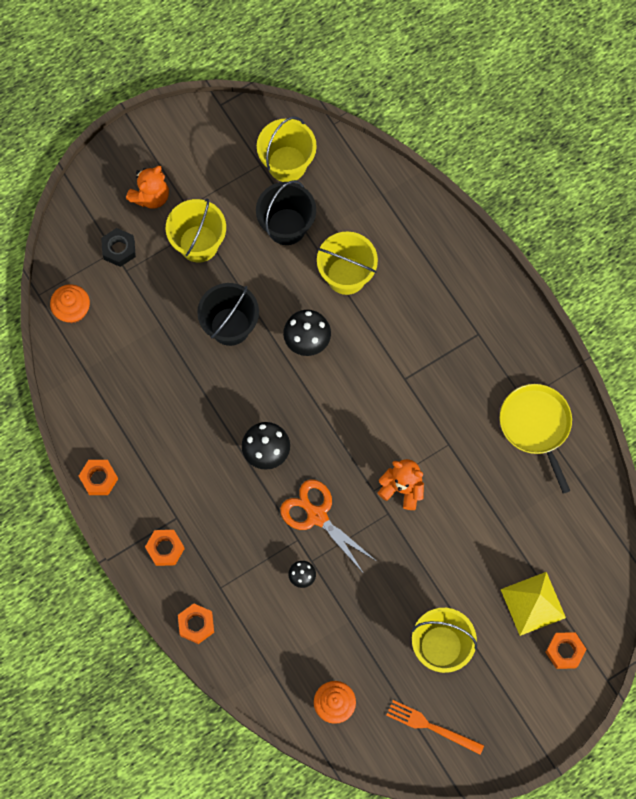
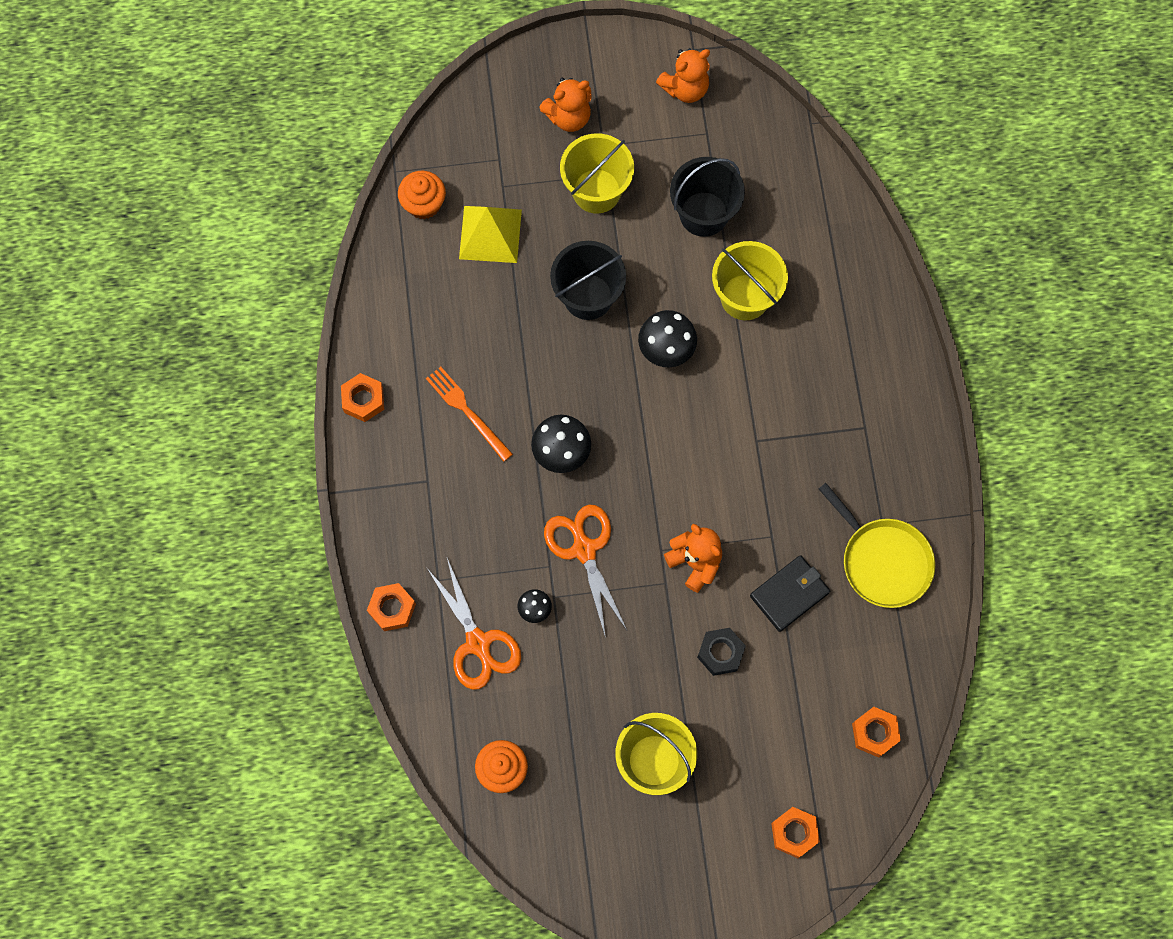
camera: 25 degrees right, 0 degrees up
black nut [101,228,136,267] -> black nut moved to [697,628,746,676]
orange nut [145,530,185,566] -> orange nut moved to [852,707,901,758]
yellow bucket [257,116,317,182] -> none
orange fork [386,700,484,755] -> orange fork moved to [426,367,513,462]
yellow pan [500,384,572,494] -> yellow pan turned 135 degrees clockwise [819,483,935,608]
yellow pyramid [501,572,566,636] -> yellow pyramid moved to [459,206,522,263]
none -> orange scissors [426,558,521,690]
none -> orange teddy bear [656,48,710,103]
none -> black wallet [750,555,830,632]

